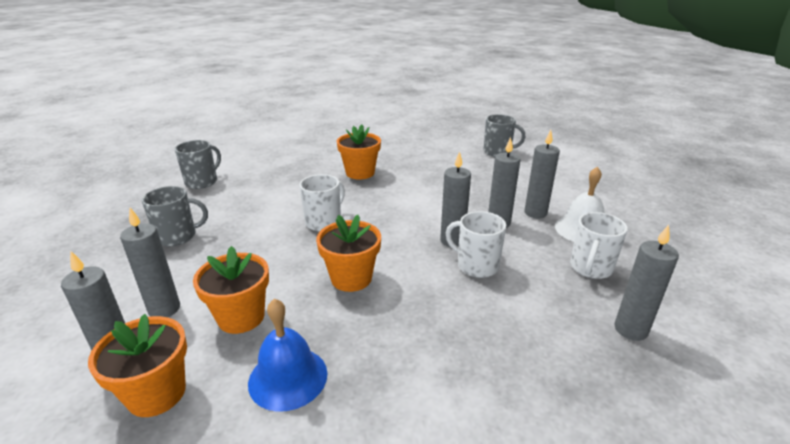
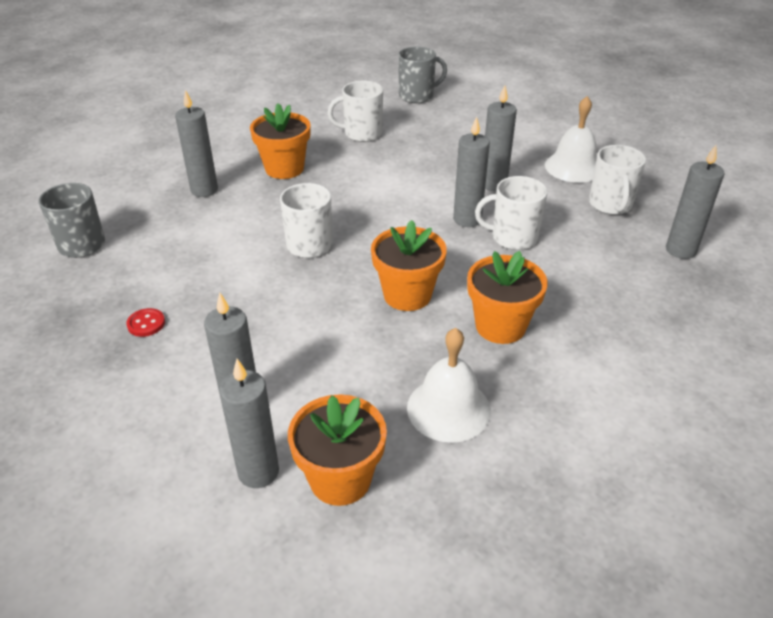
camera: 30 degrees left, 10 degrees up
grey mug [142,186,208,246] -> red button [126,308,165,337]
orange flower pot [193,246,269,334] -> orange flower pot moved to [467,251,548,344]
blue bell [248,299,327,412] -> white bell [407,328,491,443]
grey candle [524,130,560,218] -> grey candle moved to [175,90,218,197]
none -> white mug [328,81,383,142]

